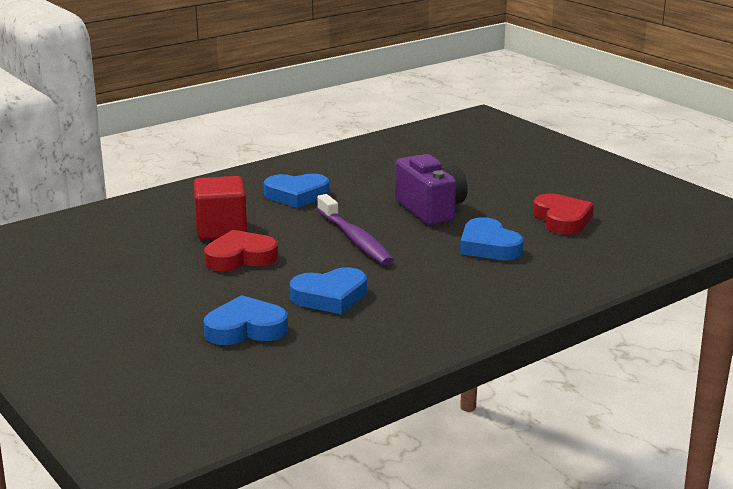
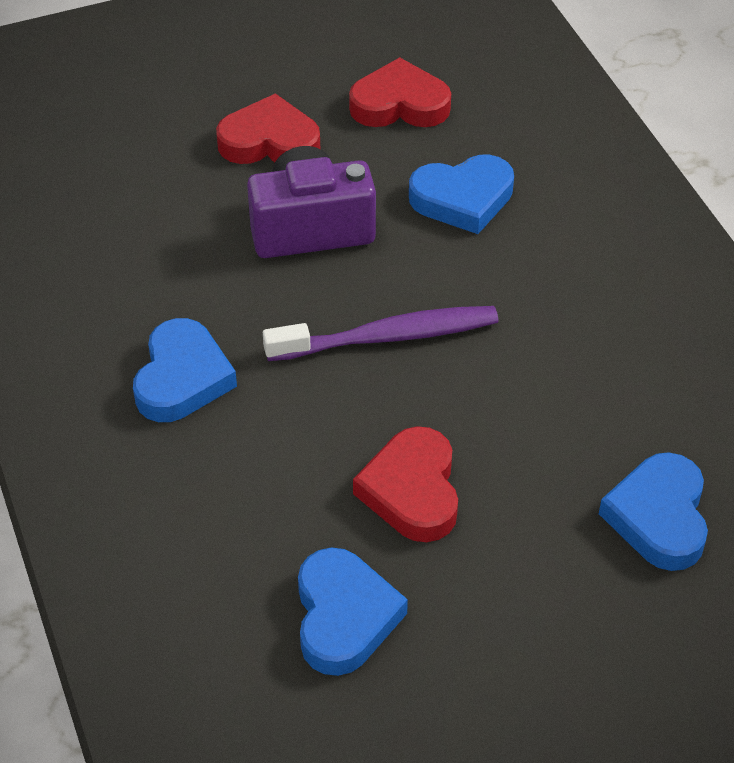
camera: 75 degrees left, 25 degrees up
red cube [194,176,247,240] -> none
blue heart [290,267,367,314] -> blue heart moved to [298,547,408,676]
none -> red heart [216,93,320,164]

